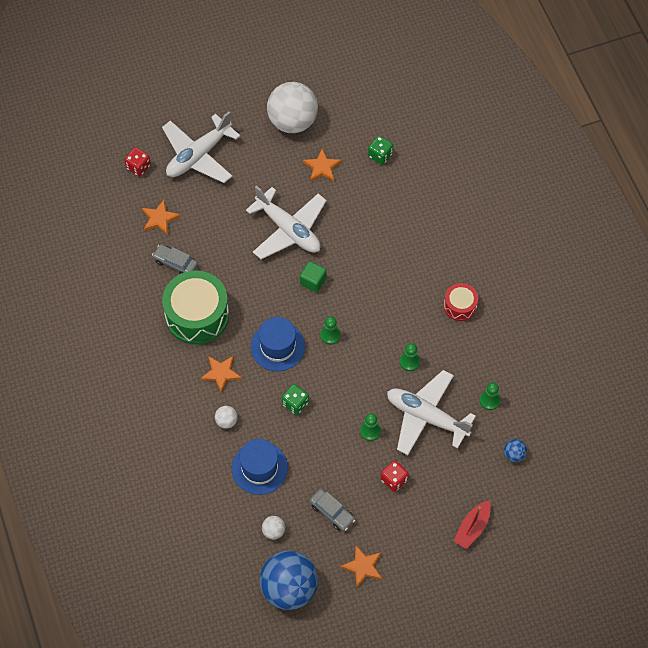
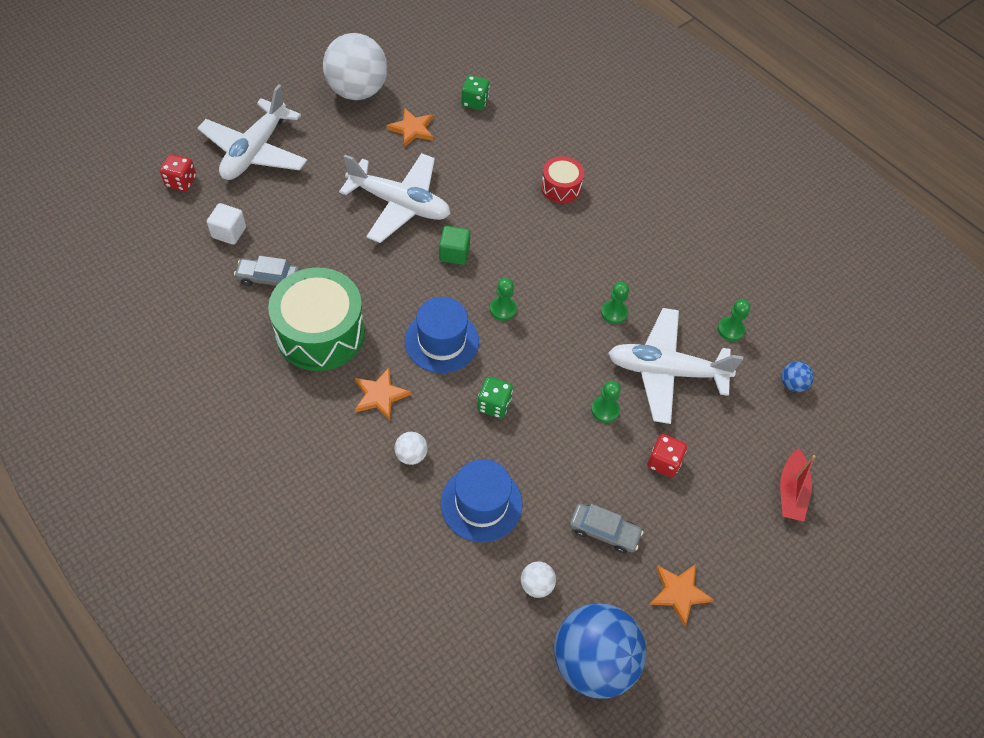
camera: 25 degrees left, 5 degrees down
orange star [142,200,180,235] -> white cube [207,203,246,245]
red drum [444,283,478,321] -> red drum moved to [541,156,584,203]

